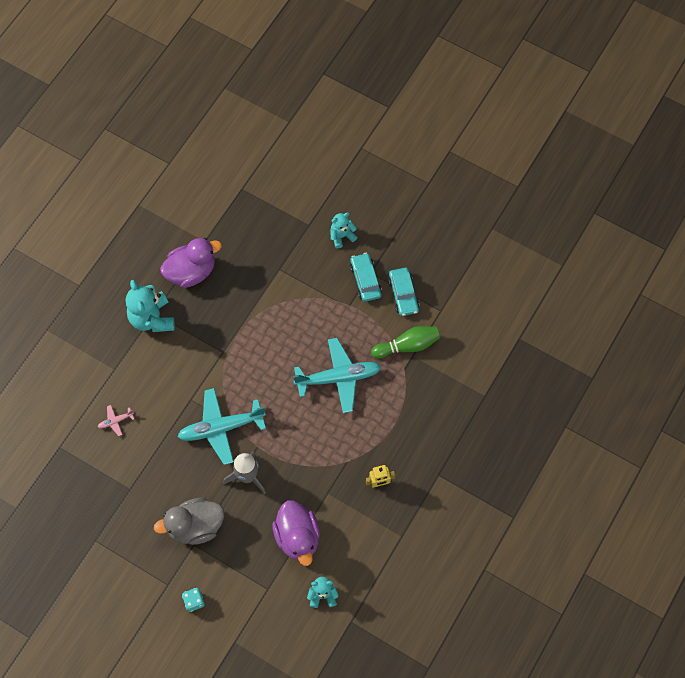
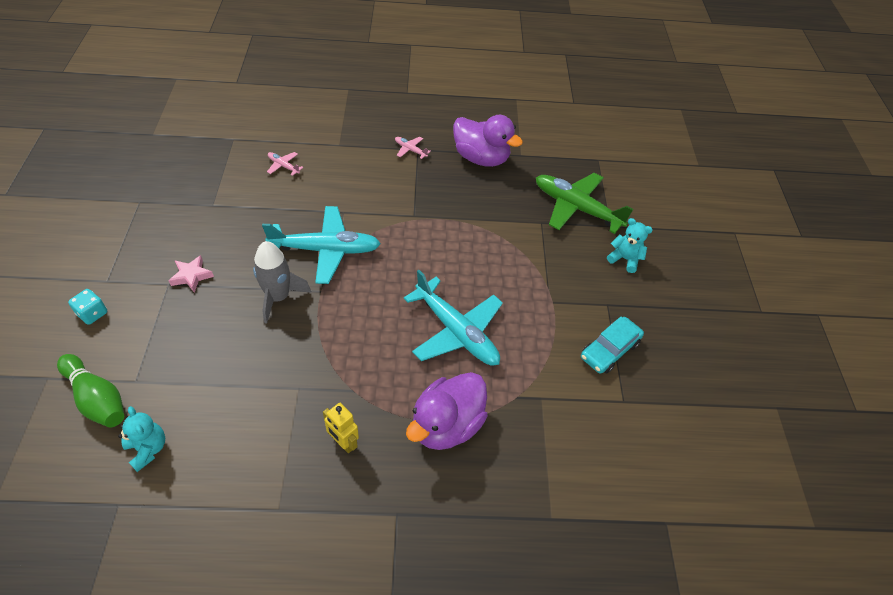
camera: 55 degrees right, 15 degrees down
turquoise teddy bear [126,280,175,332] -> pink plane [395,137,431,159]
grey duck [154,498,224,545] -> pink star [169,255,214,293]
turquoise plane [177,388,266,465] -> turquoise plane turned 135 degrees clockwise [262,206,381,284]
purple duck [272,500,320,566] -> purple duck moved to [406,372,488,450]
turquoise car [350,253,382,302] -> none
green bowling pin [371,326,440,358] -> green bowling pin moved to [57,354,124,427]
none -> green plane [536,173,633,234]

